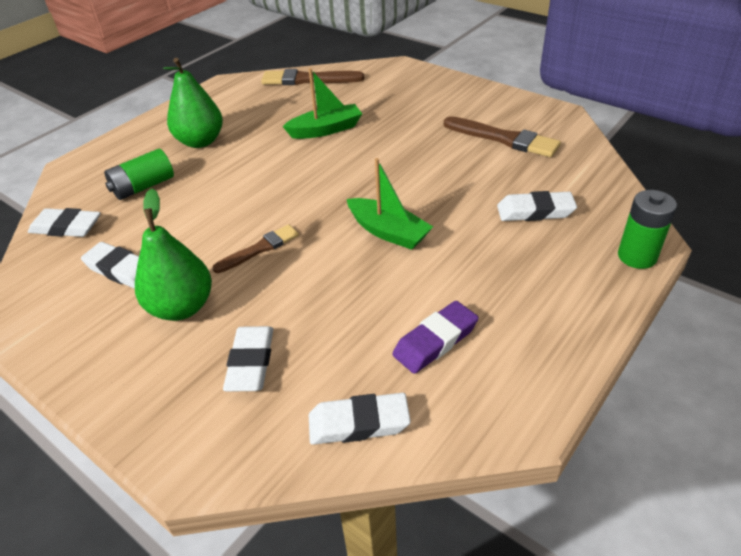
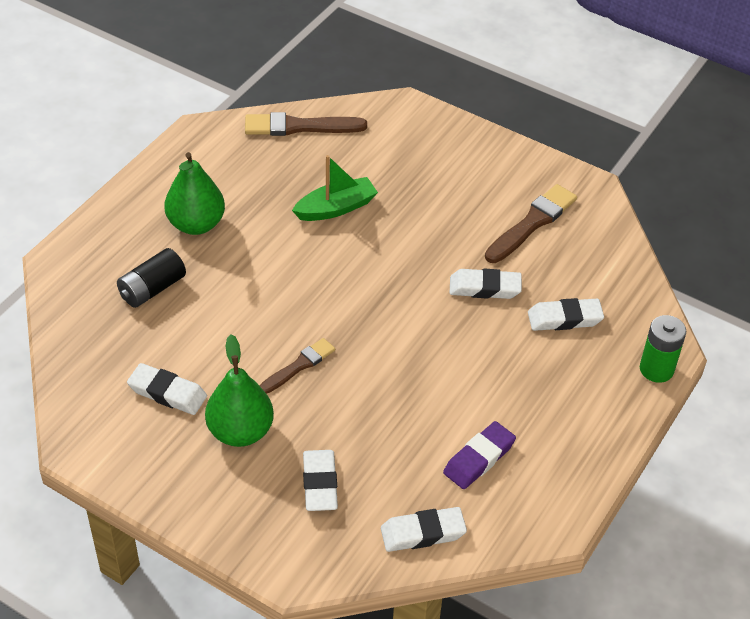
camera: 10 degrees left, 5 degrees up
white eraser [28,208,100,237] -> white eraser moved to [450,269,522,299]
green battery [104,149,174,200] -> black battery [117,248,186,308]
green boat [347,158,433,250] -> none
brown brush [444,116,561,157] -> brown brush turned 75 degrees counterclockwise [485,184,577,263]

